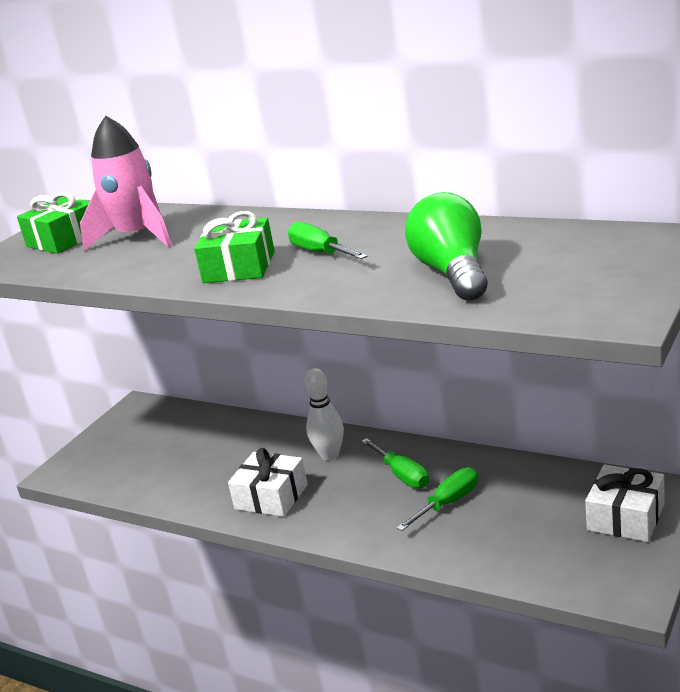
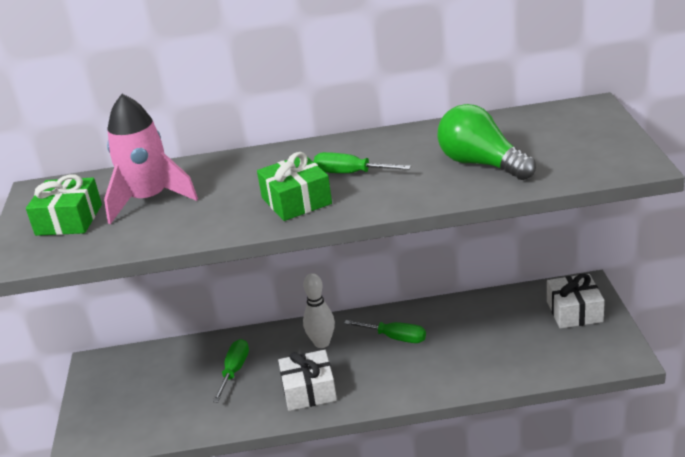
camera: 35 degrees left, 5 degrees up
green screwdriver [396,467,478,531] -> green screwdriver moved to [212,339,249,402]

